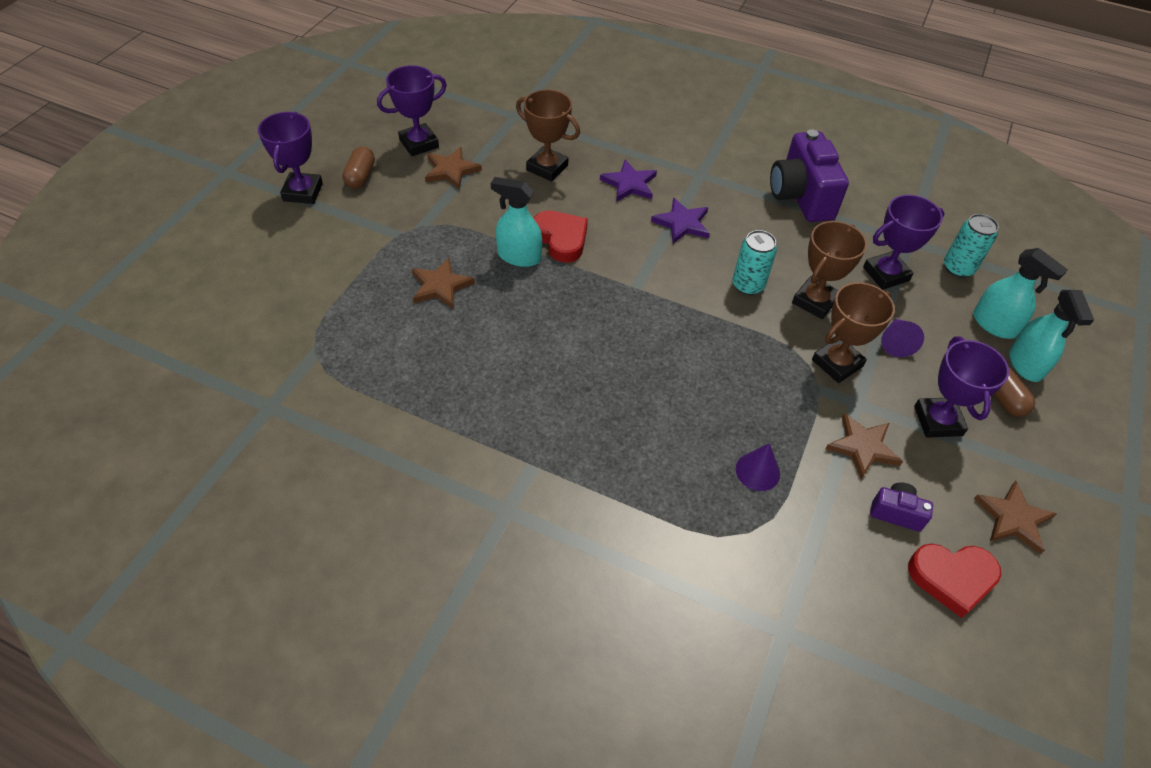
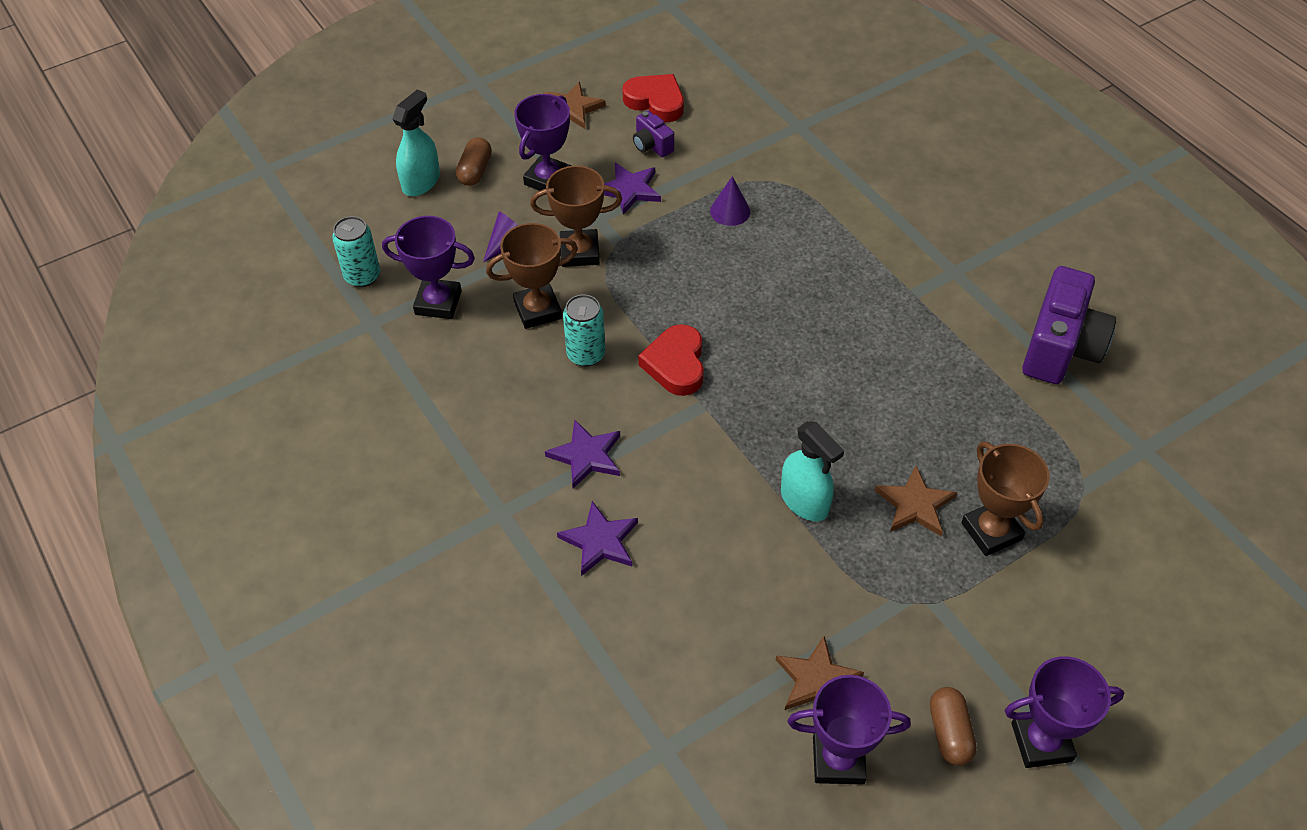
camera: 145 degrees left, 0 degrees up
purple trophy [258,112,323,204] -> purple trophy turned 45 degrees clockwise [1005,656,1124,768]
brown capsule [343,146,375,189] -> brown capsule turned 45 degrees counterclockwise [930,687,977,766]
brown trophy [516,89,580,182] -> brown trophy moved to [961,442,1050,556]
red heart [533,210,588,262] -> red heart moved to [638,324,704,396]
purple camera [770,129,849,222] -> purple camera moved to [1022,266,1116,384]
brown star [825,413,903,480] -> purple star [604,163,661,215]
turquoise spray bottle [973,248,1068,339] -> none

